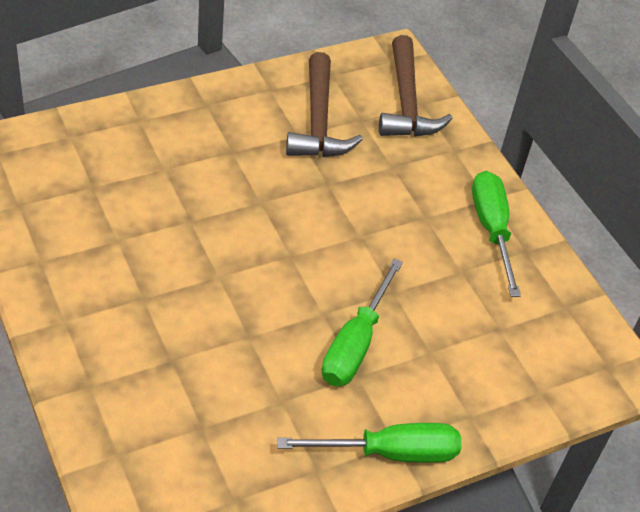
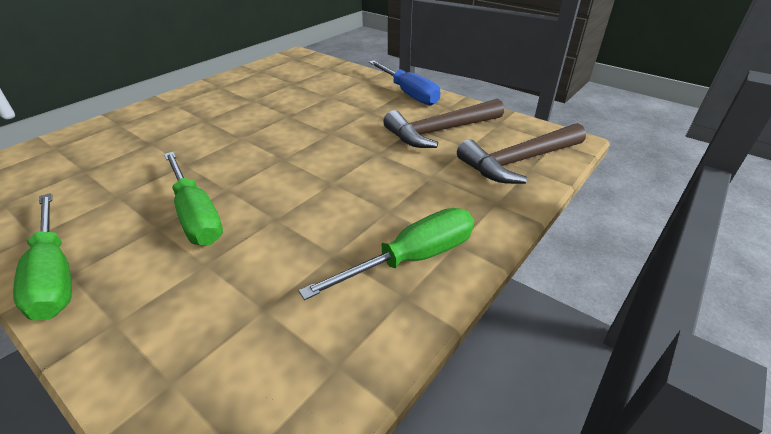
camera: 70 degrees right, 10 degrees down
green screwdriver [322,258,403,386] -> green screwdriver turned 120 degrees counterclockwise [164,152,223,245]
none -> blue screwdriver [369,61,440,106]

